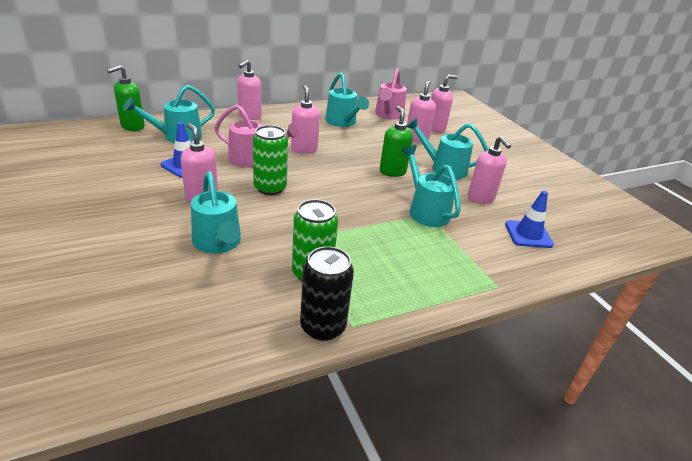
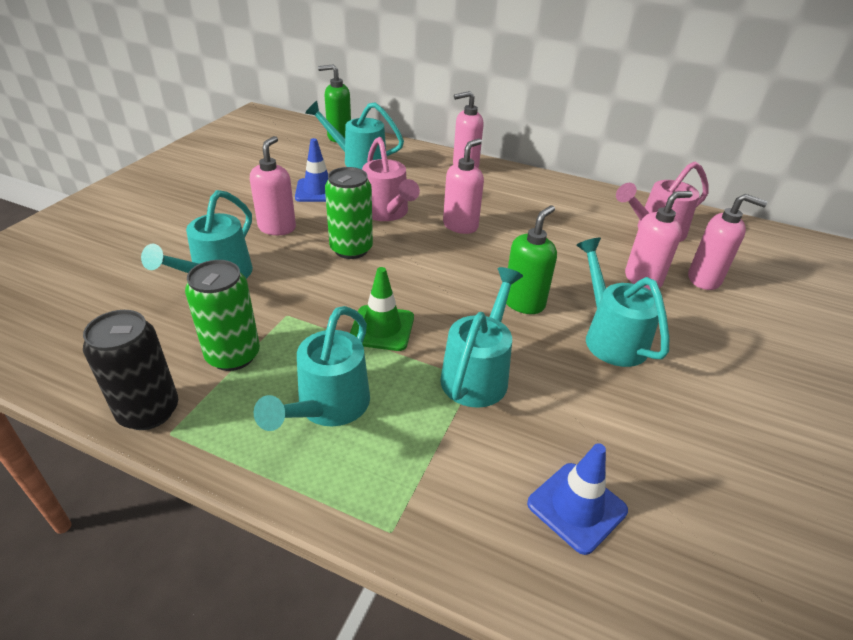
camera: 50 degrees right, 5 degrees up
turquoise watering can [325,73,369,127] -> turquoise watering can moved to [254,306,370,431]
pink soap dispenser [468,136,511,204] -> none
none -> green traffic cone [350,267,414,351]

